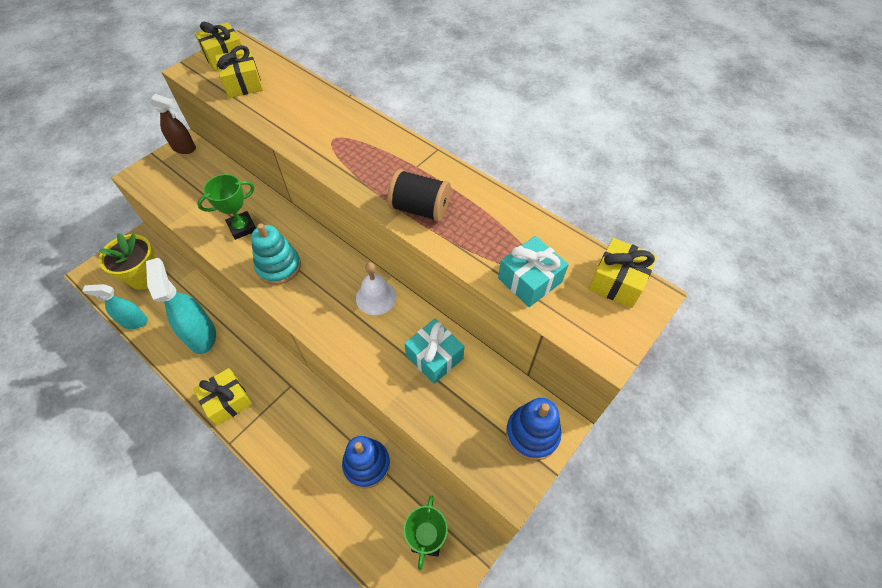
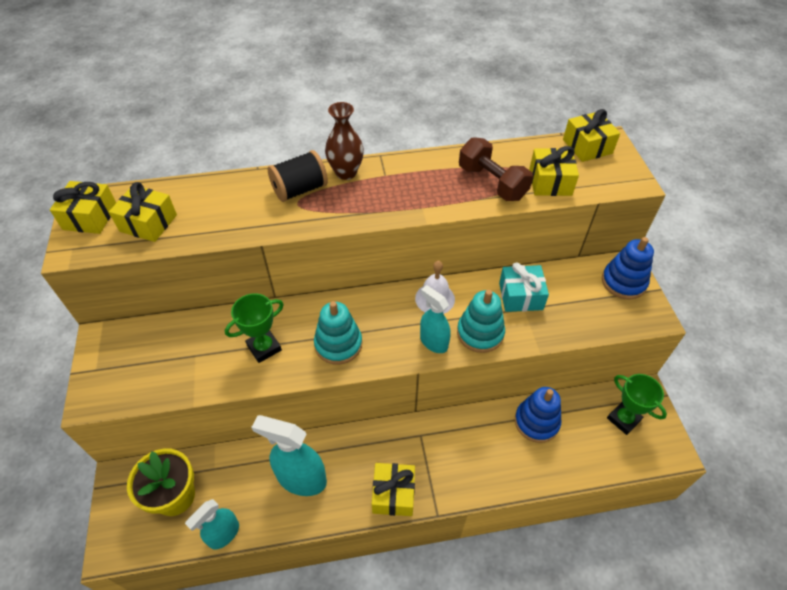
camera: 50 degrees left, 5 degrees down
brown spray bottle [149,94,196,154] -> none
green trophy [197,174,256,240] -> green trophy turned 45 degrees clockwise [225,293,284,363]
black spool [387,169,451,222] -> black spool moved to [268,150,328,202]
turquoise gift [498,236,569,307] -> yellow gift [529,146,579,196]
none -> brown vase [325,102,364,180]
none -> turquoise spray bottle [420,285,451,353]
none -> turquoise stacking toy [457,290,505,353]
none -> brown dumbbell [459,137,533,201]

